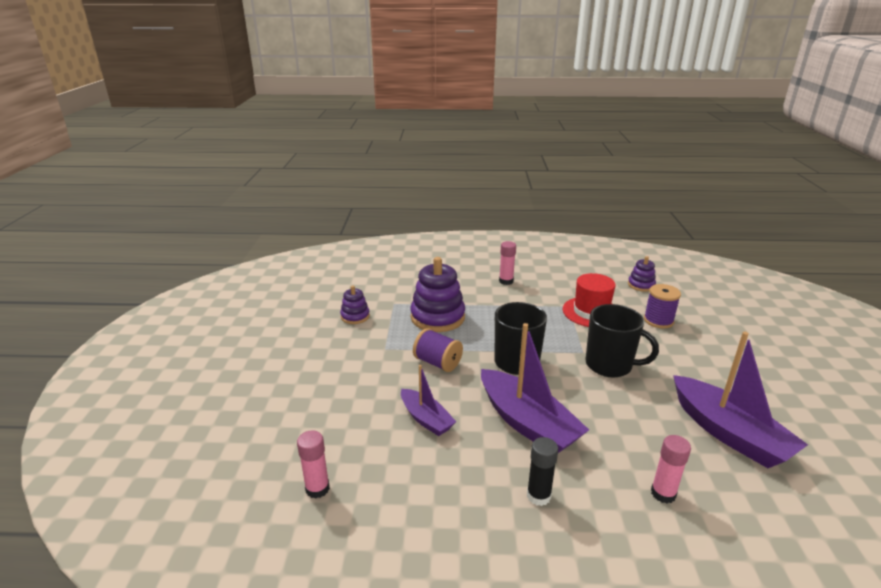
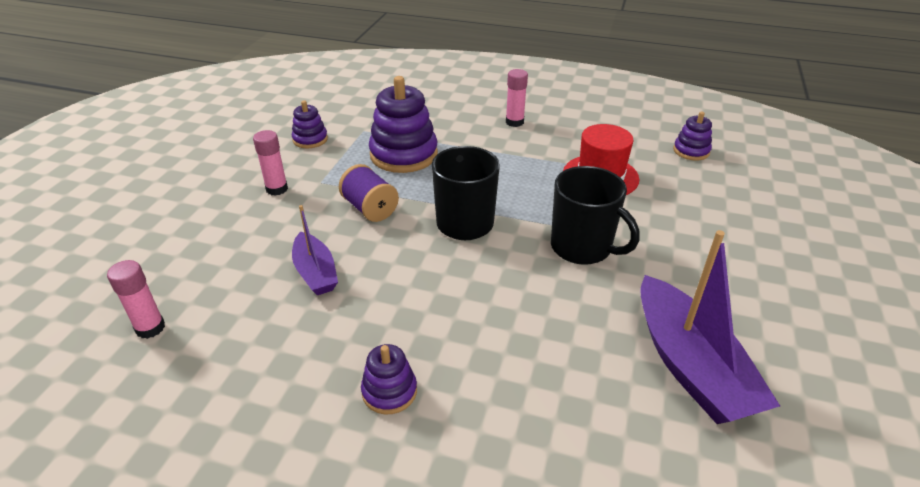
camera: 15 degrees right, 10 degrees up
purple boat [481,323,589,453] -> none
black glue stick [527,437,558,506] -> purple stacking toy [361,344,417,414]
purple spool [644,284,681,329] -> none
pink glue stick [651,435,691,503] -> pink glue stick moved to [253,130,288,196]

